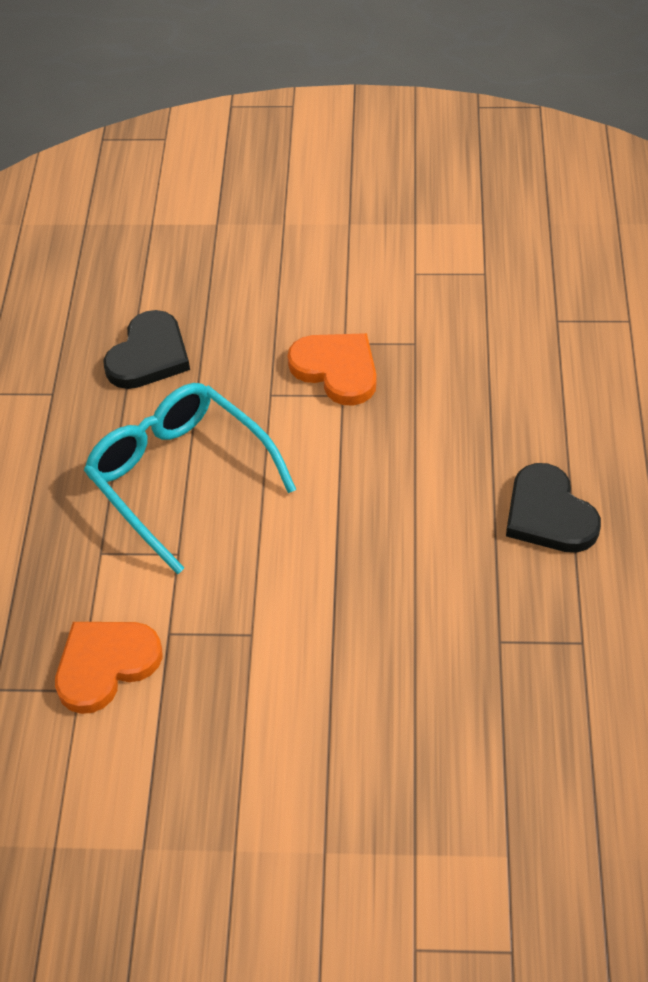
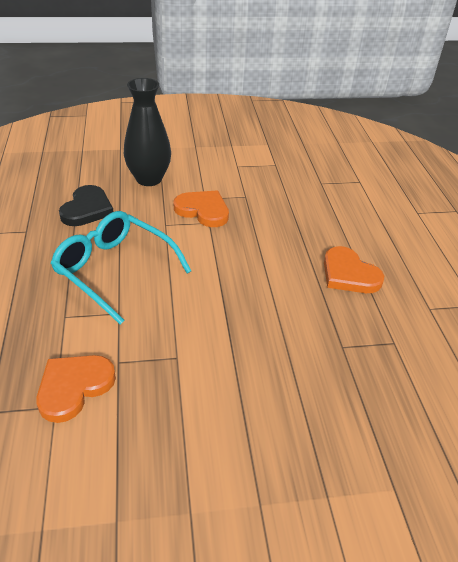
camera: 15 degrees left, 10 degrees down
black heart [506,463,601,553] -> orange heart [324,246,384,293]
none -> black vase [124,78,171,186]

